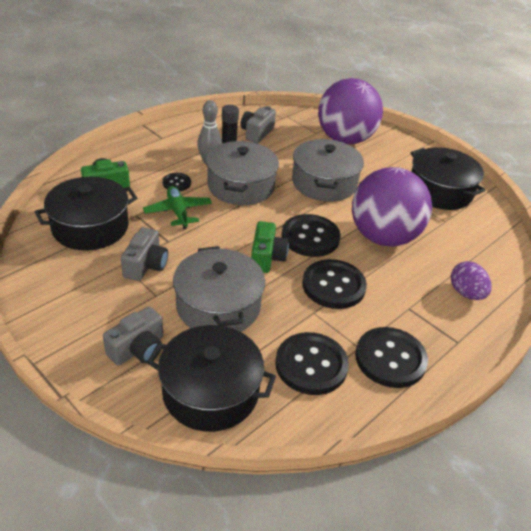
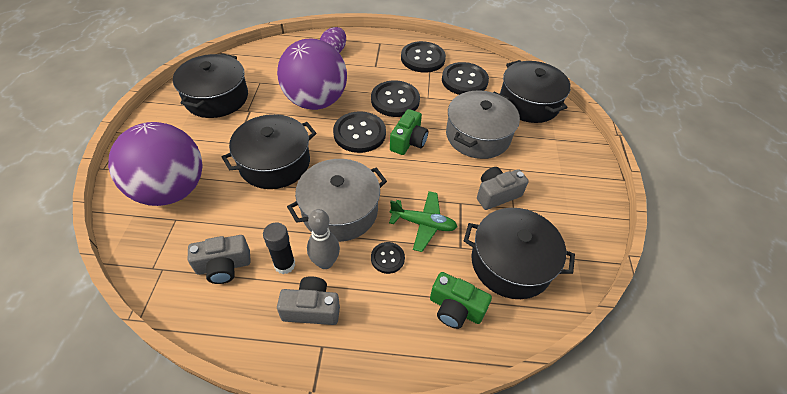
camera: 130 degrees left, 10 degrees up
grey camera [103,306,163,365] -> grey camera moved to [277,276,340,325]
green plane [143,186,212,229] -> green plane turned 105 degrees counterclockwise [389,191,457,252]
green camera [251,221,289,273] -> green camera turned 150 degrees clockwise [390,109,428,155]
grey pot [292,139,364,202] -> black pot [222,114,316,189]

